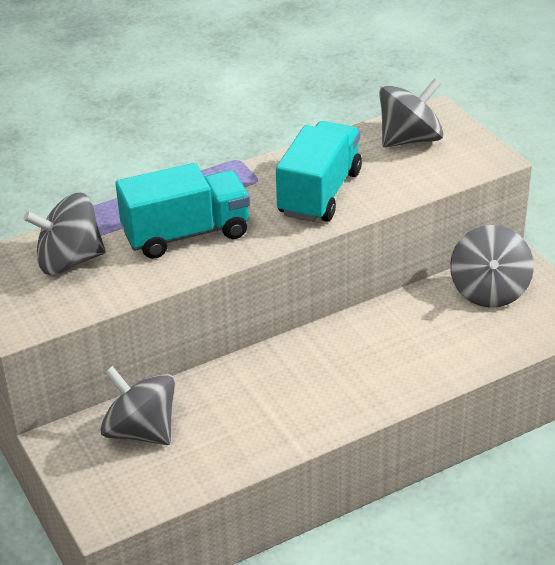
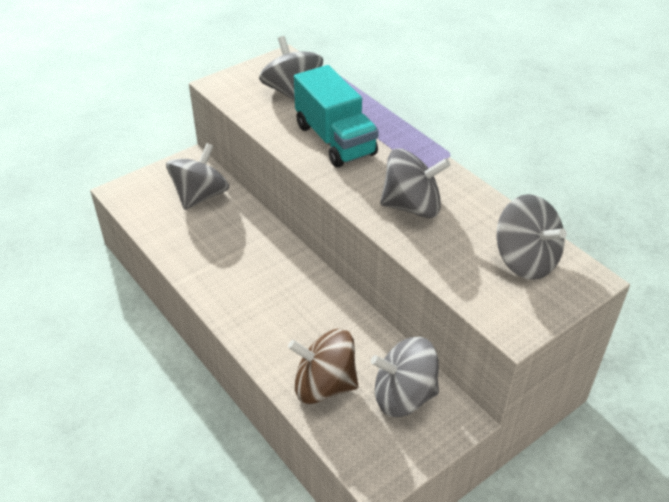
camera: 80 degrees right, 5 degrees up
turquoise truck [276,121,362,222] -> grey spinning top [380,149,450,218]
none -> brown spinning top [288,329,358,404]

